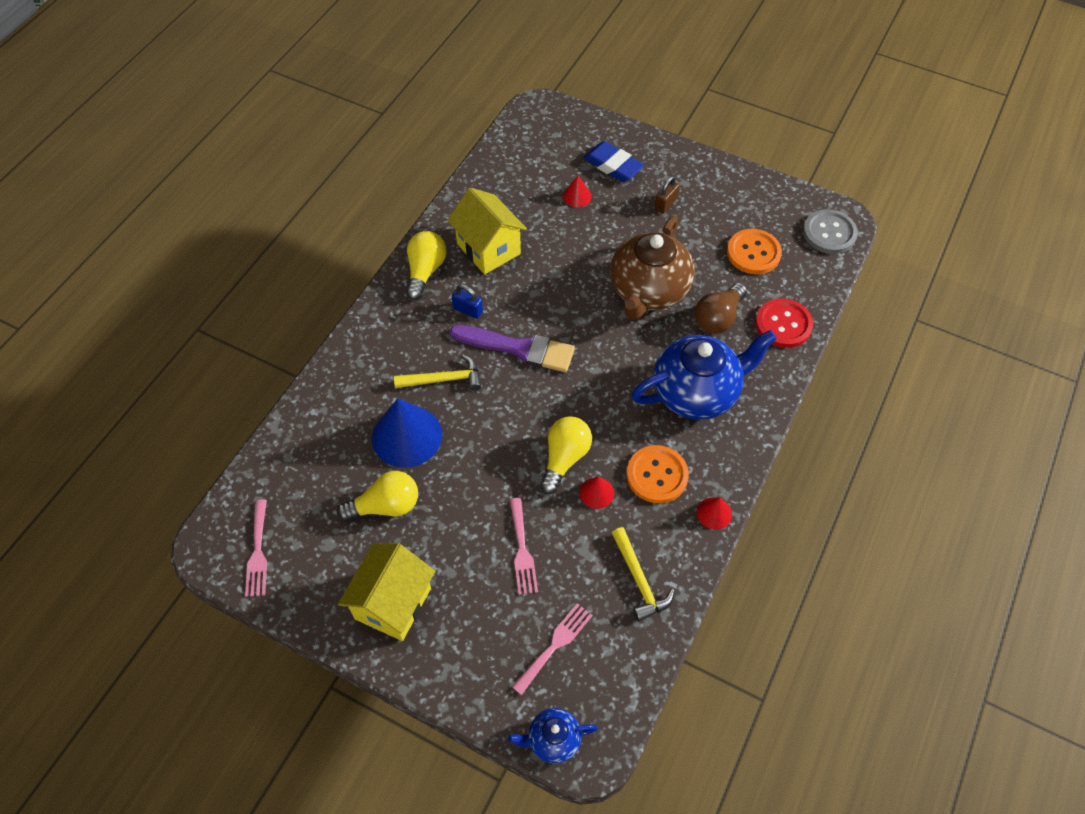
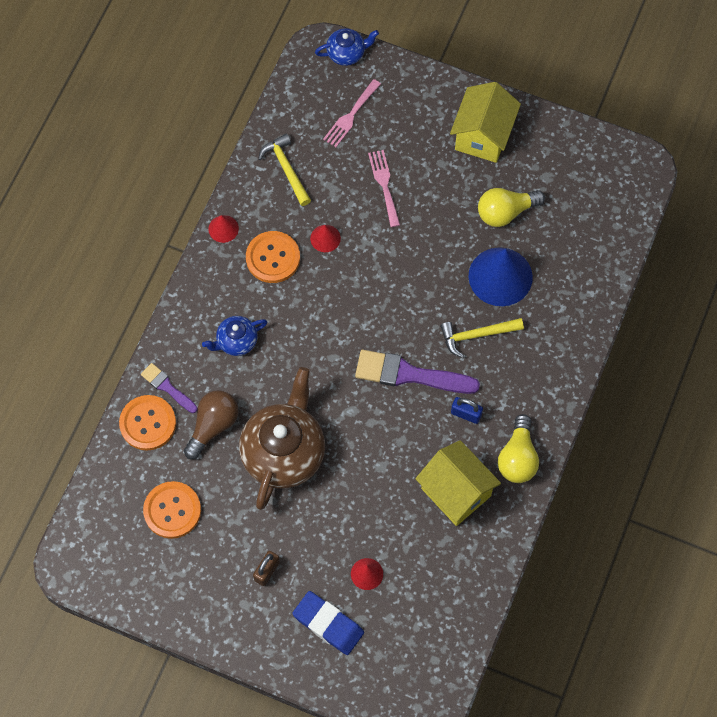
camera: 175 degrees right, 10 degrees up
pink fork [245,499,267,597] -> none
yellow light bulb [540,416,592,494] -> none
blue teapot [631,330,777,420] -> blue teapot [202,316,267,356], size x0.49
red button [755,298,813,348] -> orange button [119,395,176,450]
grey button [803,209,858,254] -> none
none -> purple brush [141,363,197,413]

